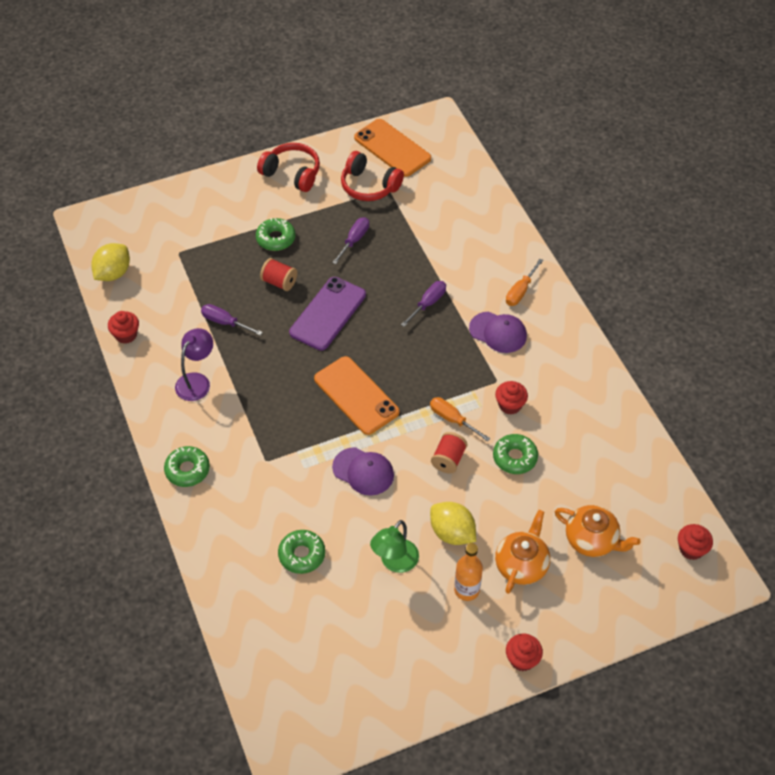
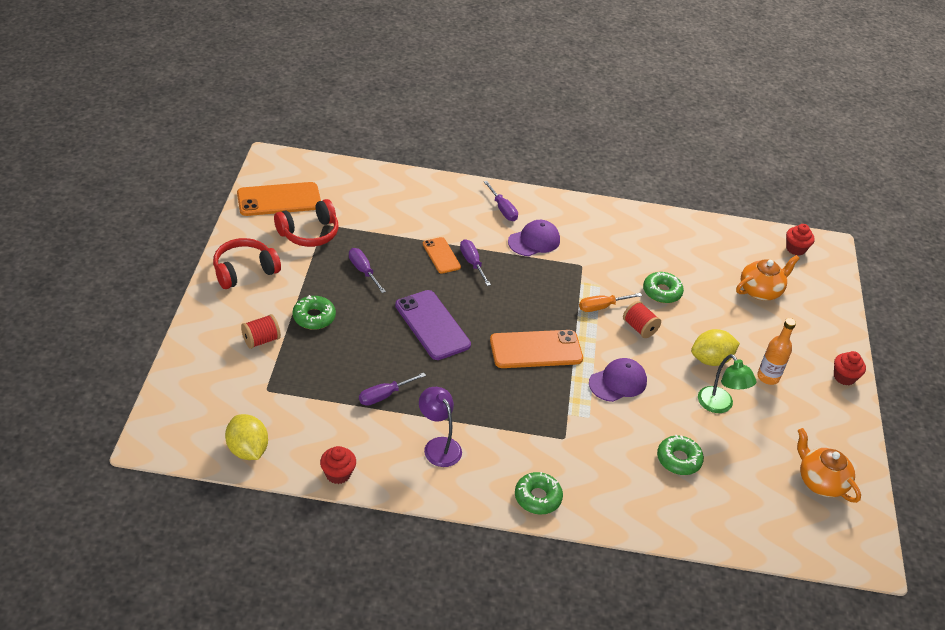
camera: 65 degrees left, 10 degrees down
red spool [260,258,297,291] -> red spool moved to [241,314,281,349]
red cupcake [495,381,528,415] -> none
orange teapot [495,510,550,594] -> orange teapot moved to [797,428,861,503]
orange screwdriver [506,259,543,306] -> purple screwdriver [484,181,518,221]
none -> orange phone [423,237,461,274]

